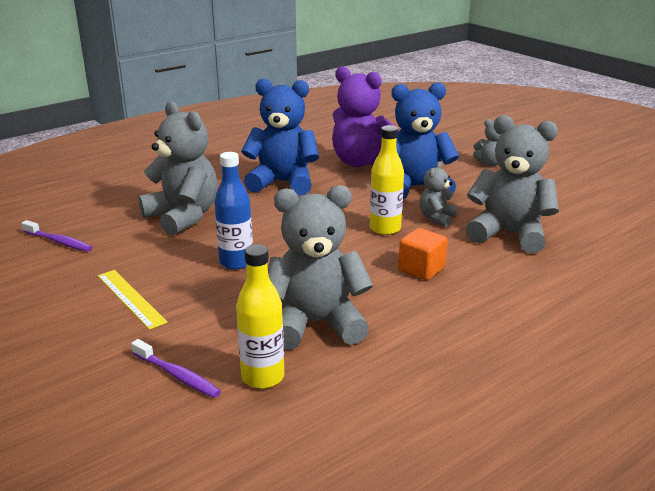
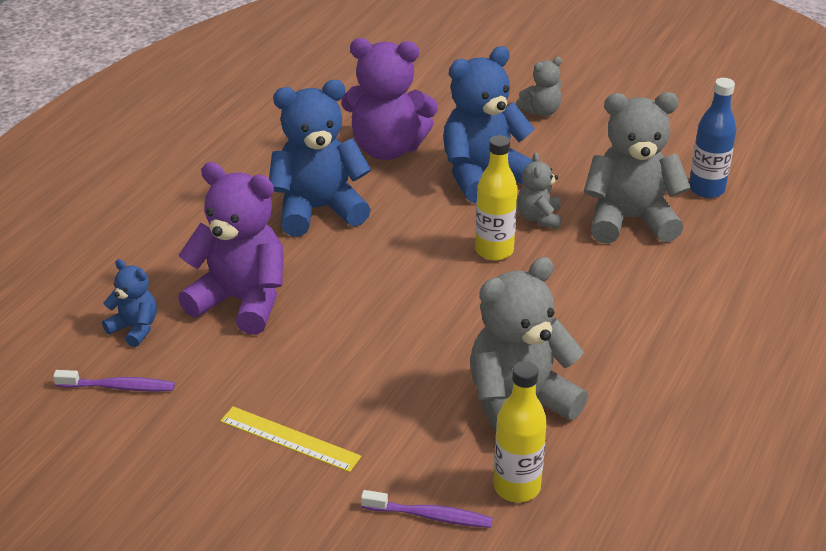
camera: 25 degrees left, 10 degrees up
grey teddy bear [139,101,218,236] -> purple teddy bear [178,162,284,335]
blue bottle [214,152,253,270] -> blue bottle moved to [689,78,736,198]
orange cube [398,228,448,280] -> none
none -> blue teddy bear [102,259,157,347]

